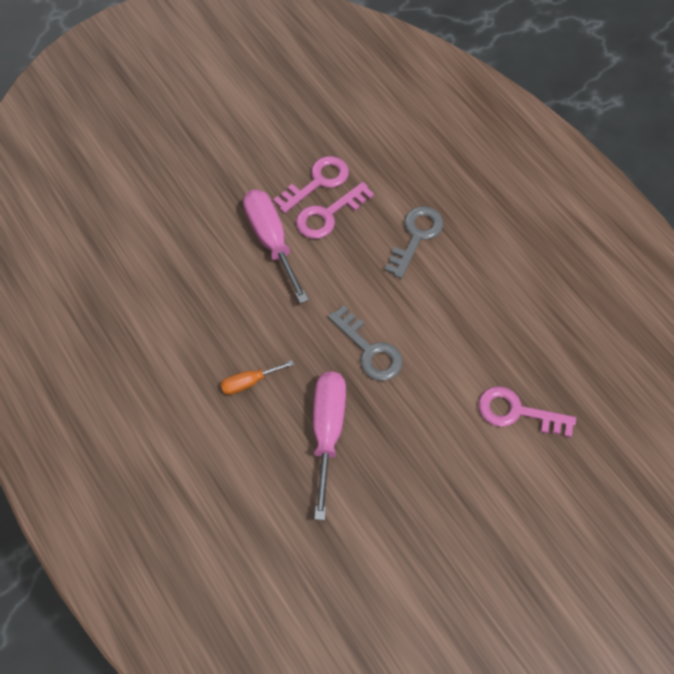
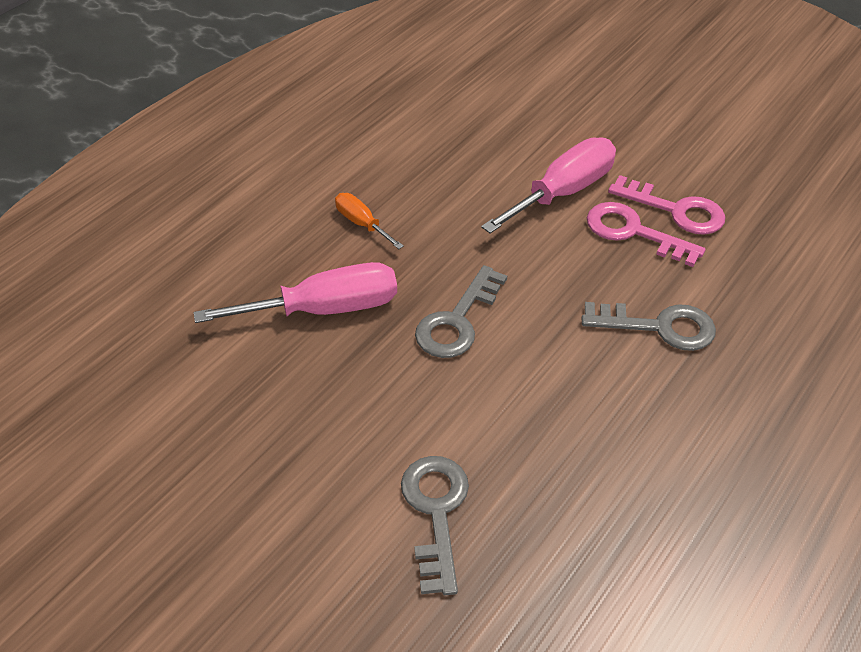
camera: 70 degrees right, 15 degrees down
pink key [478,386,576,438] -> grey key [401,456,469,595]

